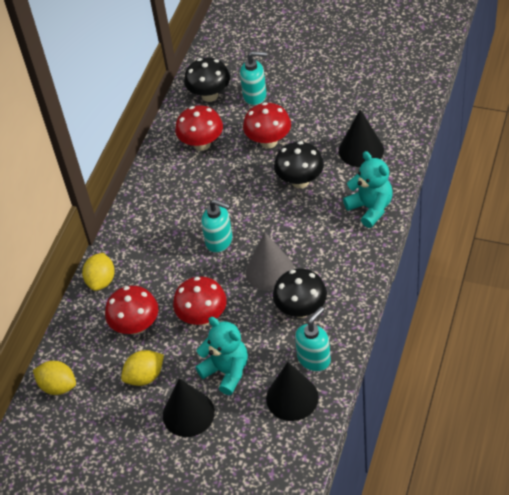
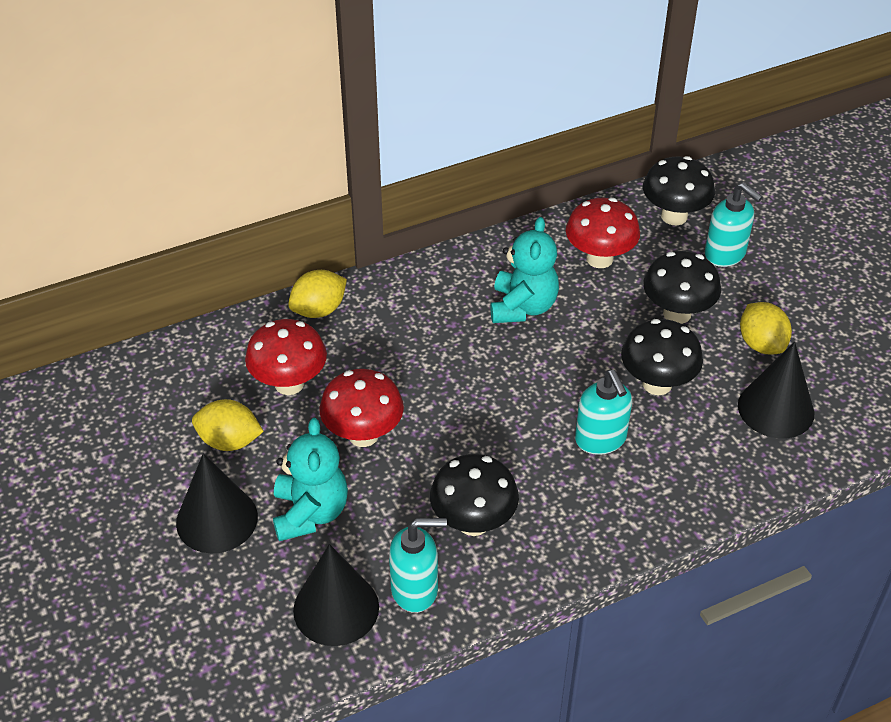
camera: 40 degrees right, 5 degrees down
yellow lemon [33,361,76,395] -> yellow lemon moved to [740,302,792,354]
turquoise soap dispenser [201,199,233,253] -> turquoise soap dispenser moved to [575,370,632,455]
red mushroom [243,102,291,148] -> black mushroom [643,251,721,324]
grey cone [246,232,294,291] -> none
turquoise teddy bear [343,151,393,228] -> turquoise teddy bear moved to [490,217,559,323]

